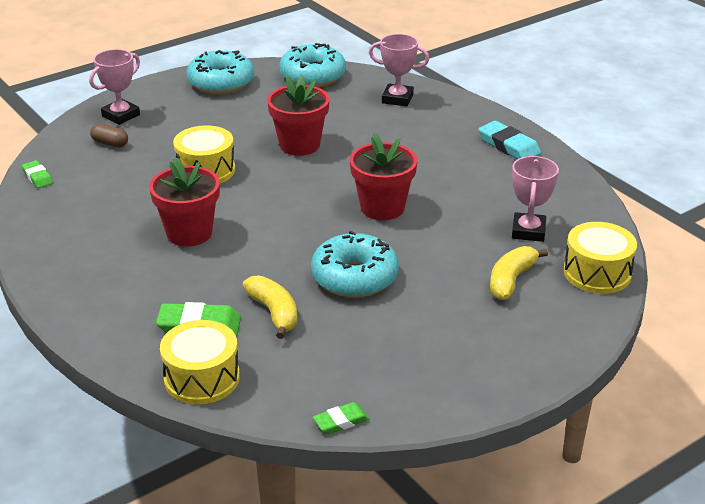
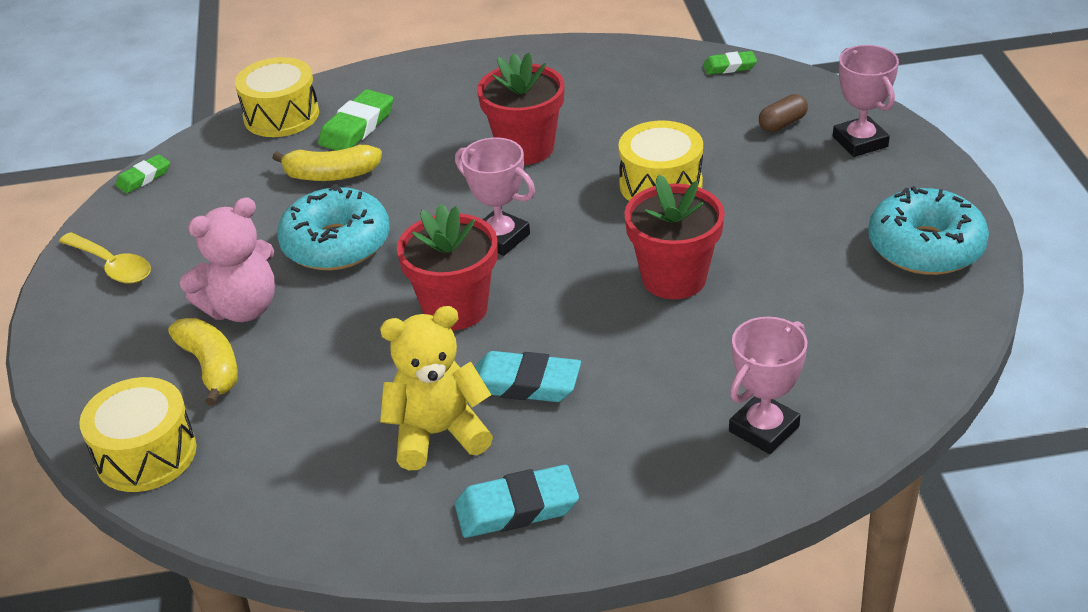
camera: 120 degrees right, 5 degrees up
turquoise donut [279,43,346,87] -> none
green eraser [313,402,369,434] -> green eraser turned 45 degrees clockwise [115,154,170,194]
pink trophy [512,156,559,242] -> pink trophy moved to [455,138,535,256]
none -> yellow spoon [59,232,151,284]
none -> pink teddy bear [180,197,275,322]
none -> yellow teddy bear [380,306,493,470]
none -> turquoise eraser [475,351,581,402]

